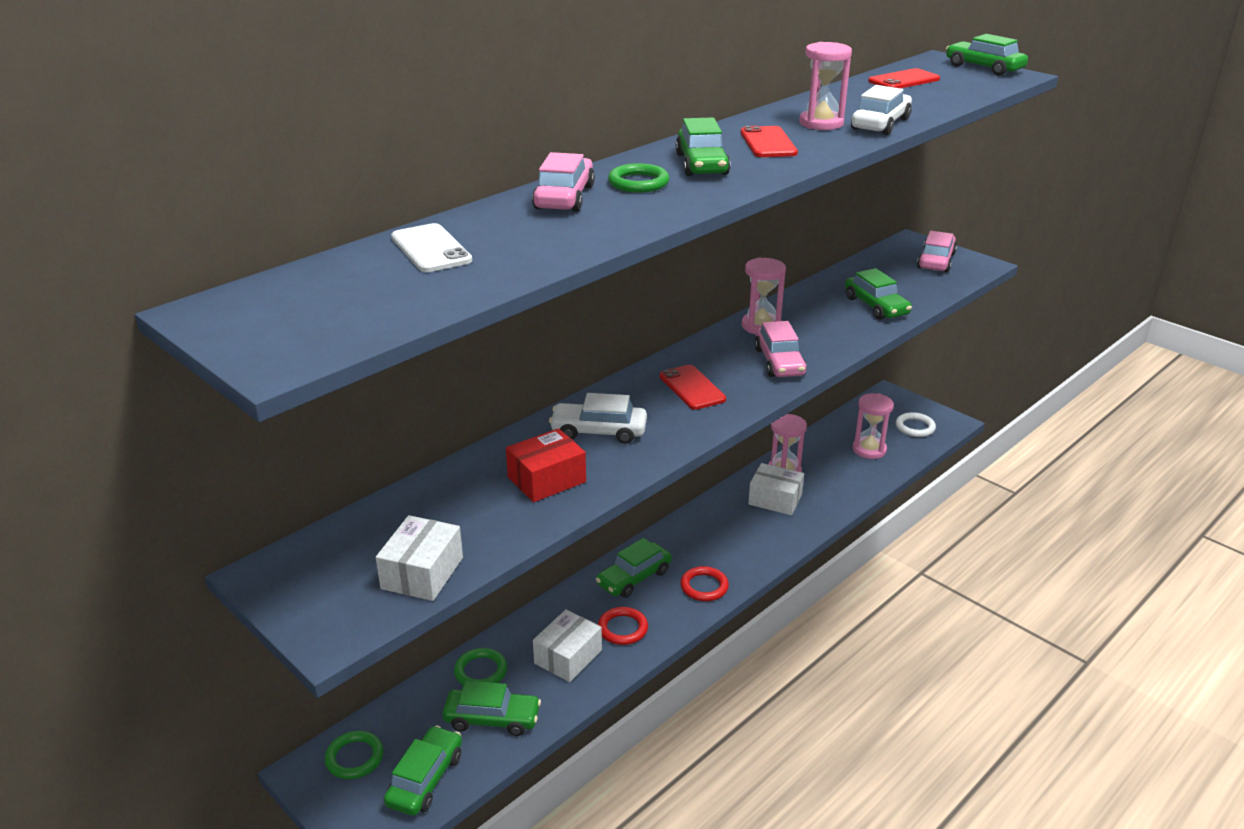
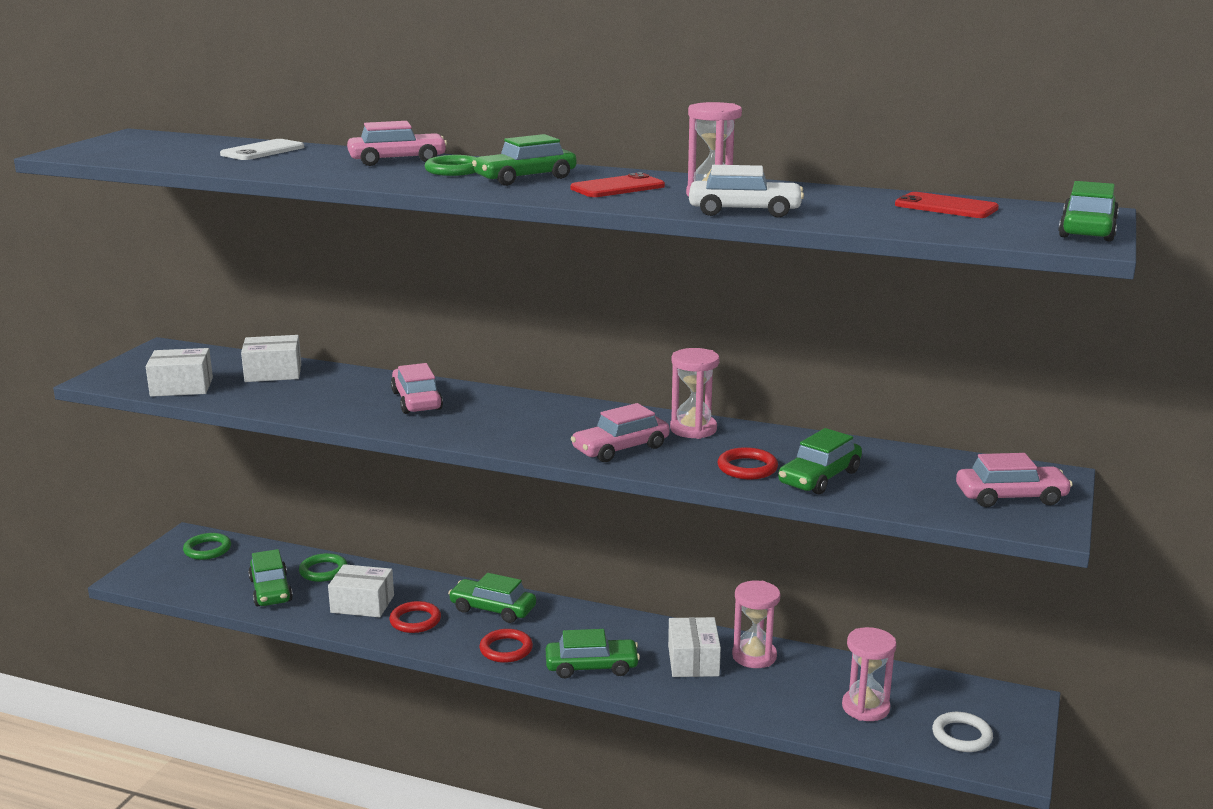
camera: 65 degrees right, 10 degrees down
green car [384,725,462,816] -> green car moved to [546,629,640,679]
red box [506,428,586,502] -> none
white car [549,393,647,444] -> pink car [391,363,443,414]
red phone [660,365,726,410] -> none
none -> white box [241,335,301,382]
none -> red ring [718,447,778,479]

